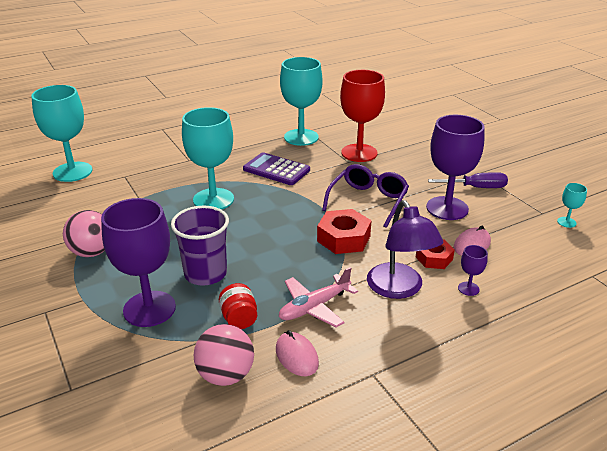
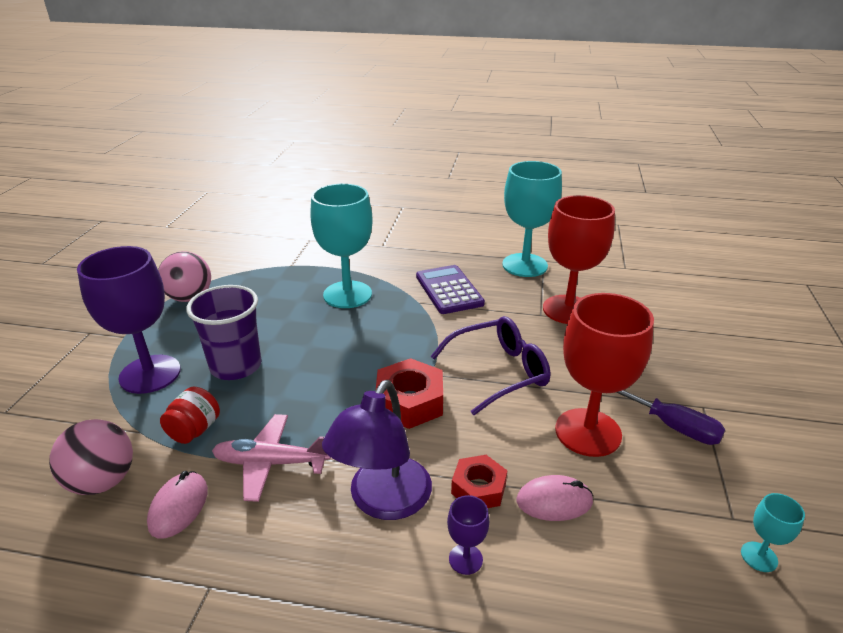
camera: 40 degrees right, 0 degrees up
turquoise goblet [31,85,92,182] -> none
purple goblet [426,115,485,220] -> red goblet [555,293,654,457]

